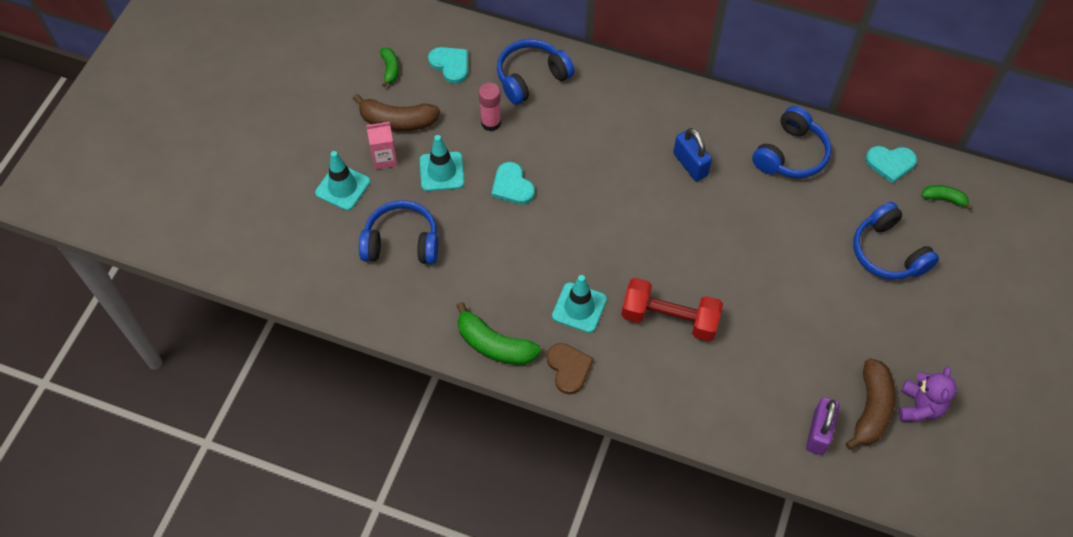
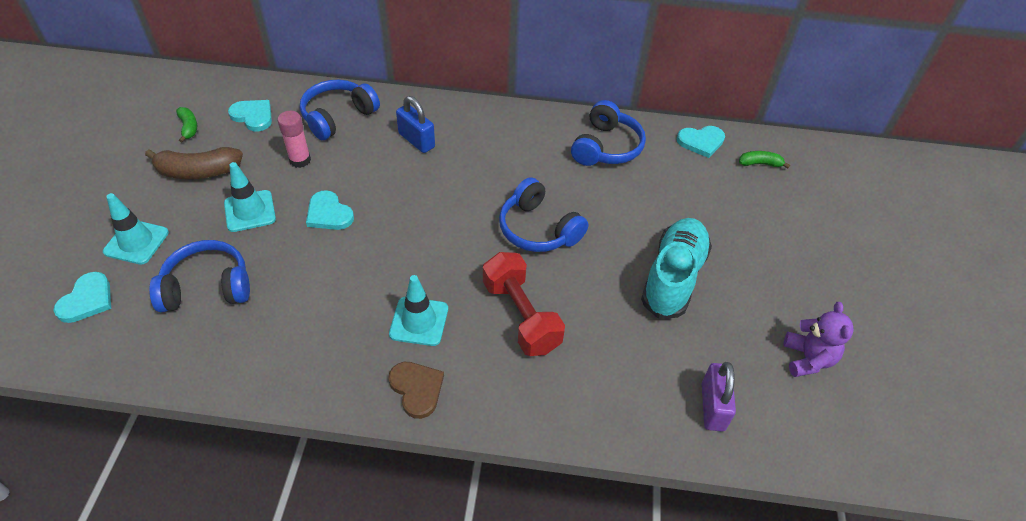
camera: 15 degrees left, 10 degrees down
pink carton [366,122,397,169] -> none
green banana [456,302,541,365] -> none
red dumbbell [621,278,723,341] -> red dumbbell turned 60 degrees clockwise [483,252,565,356]
blue padlock [673,128,712,181] -> blue padlock moved to [396,96,435,153]
brown banana [845,358,896,450] -> none
blue headphones [853,202,939,280] -> blue headphones moved to [499,177,588,252]
none -> turquoise heart [54,272,111,323]
none -> turquoise shoe [641,218,712,319]

